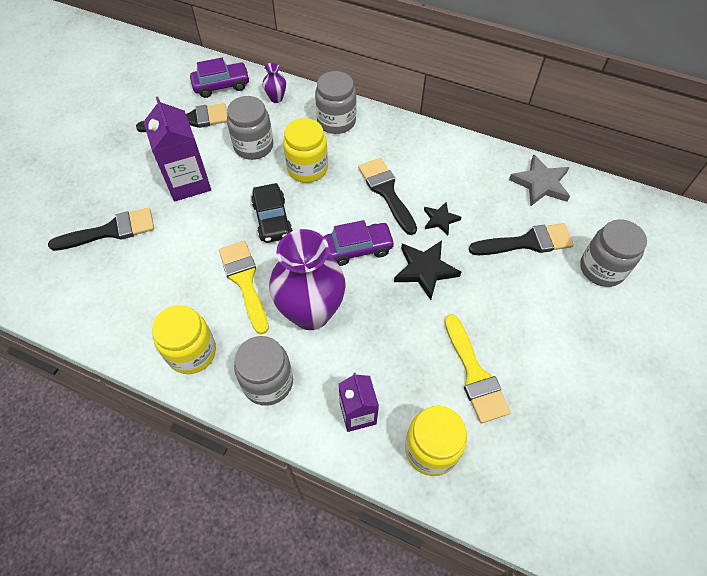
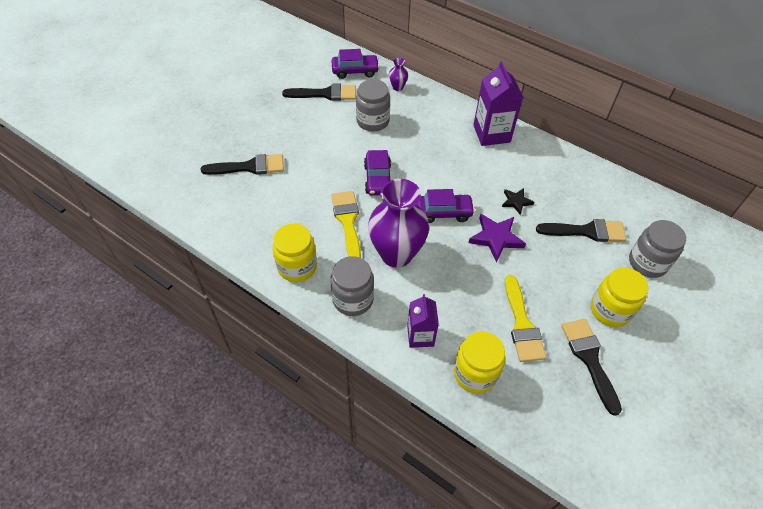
camera: 10 degrees right, 5 degrees down
purple carton [144,97,211,201] -> purple carton moved to [473,61,523,146]
black car [251,183,293,243] -> purple car [364,150,391,195]
yellow jar [283,118,328,183] -> yellow jar moved to [591,267,648,327]
grey jar [315,71,356,134] -> none
black brush [358,158,417,235] -> black brush moved to [561,319,622,416]
black star [394,240,461,300] -> purple star [468,214,526,262]
grey star [509,155,570,206] -> none

